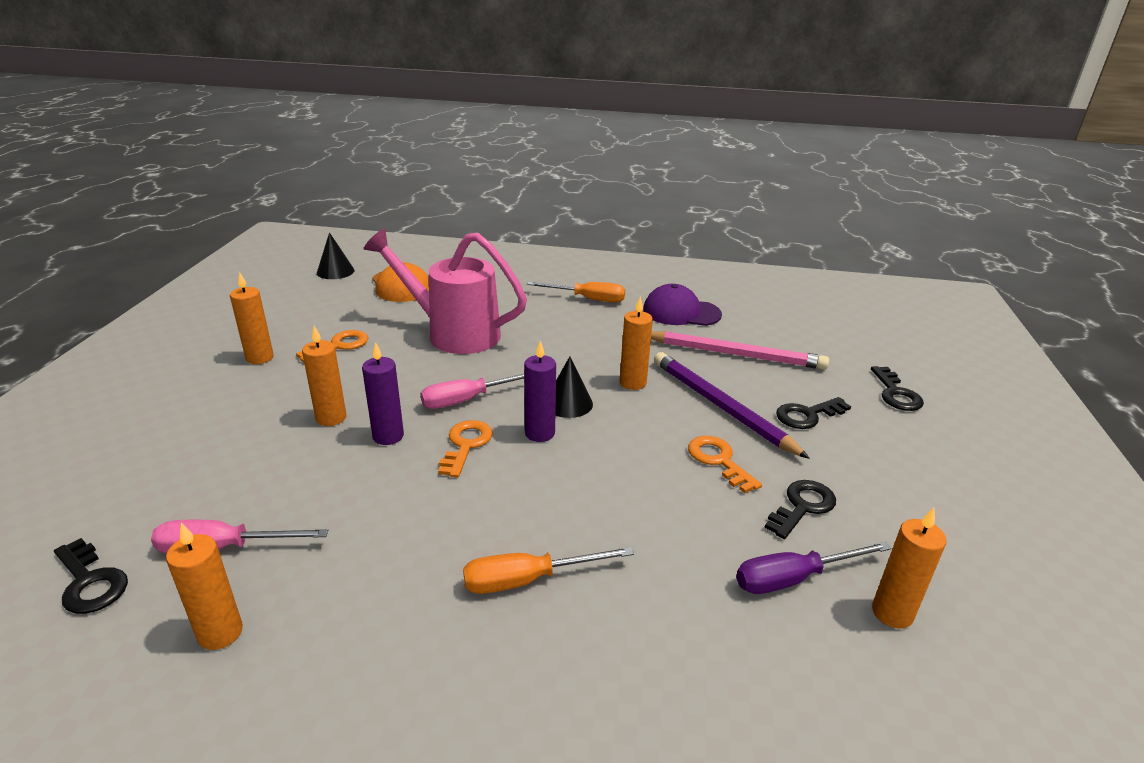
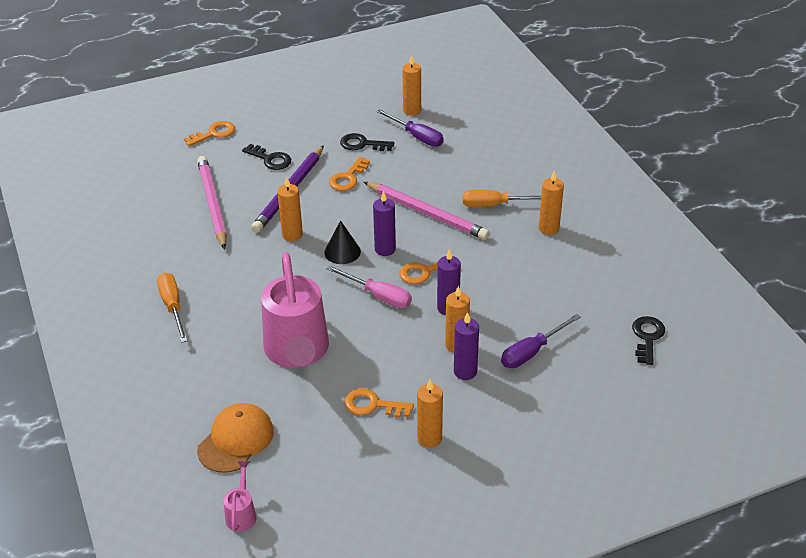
camera: 120 degrees left, 10 degrees up
pink screwdriver [151,520,328,554] -> none
orange candle [166,523,243,650] -> orange candle moved to [539,170,564,235]
black cone [317,232,354,279] -> pink watering can [224,461,257,532]
orange screwdriver [463,547,634,594] -> orange screwdriver turned 135 degrees clockwise [463,190,541,207]
purple cap [643,284,722,326] -> none
black key [871,366,924,411] -> orange key [184,121,235,146]
none -> pink pencil [364,182,490,240]
none -> purple candle [454,312,479,380]
none -> purple screwdriver [501,314,581,368]

